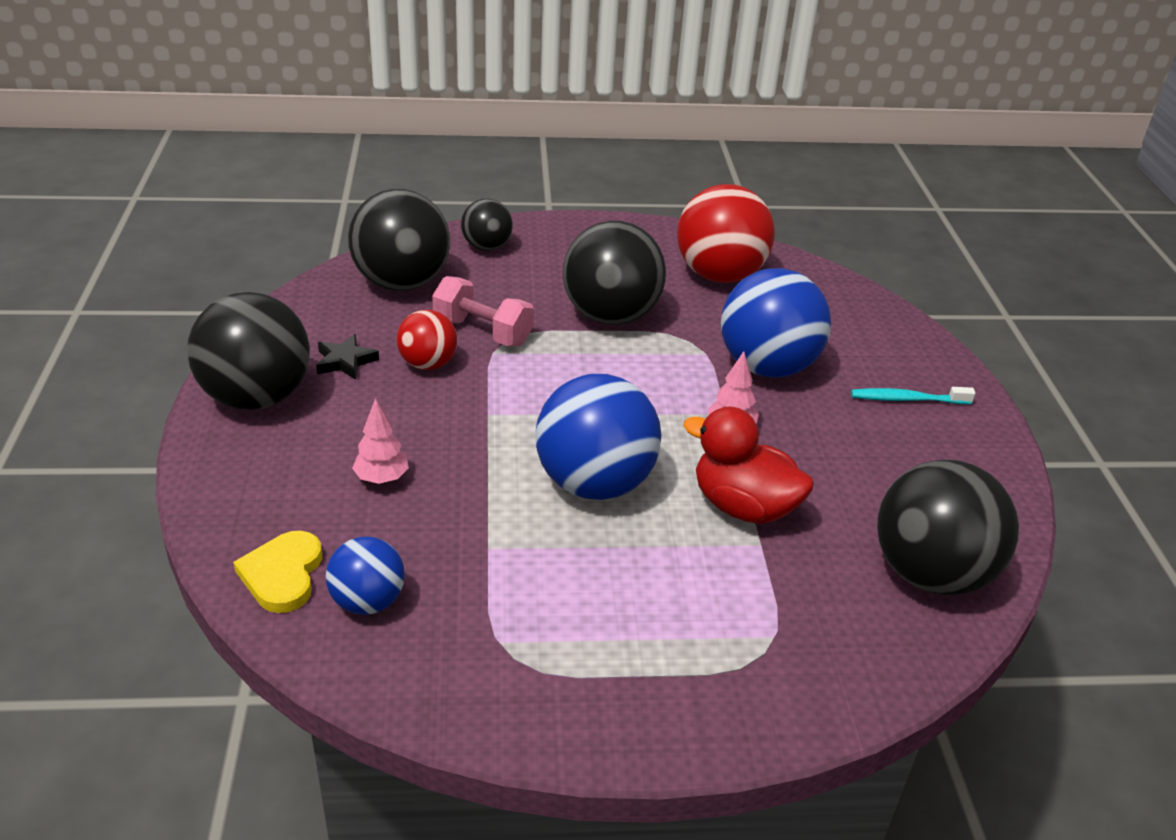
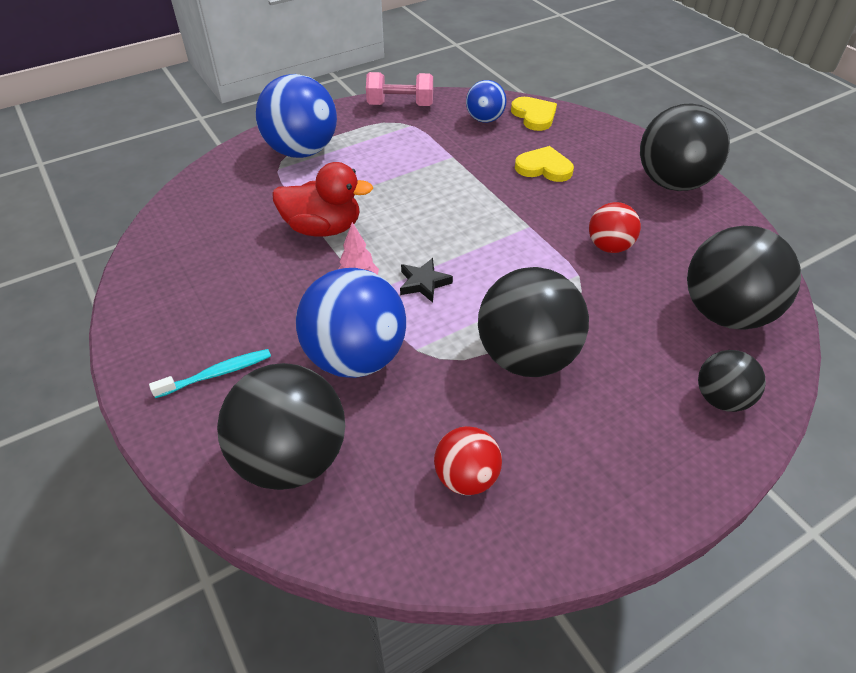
camera: 155 degrees right, 10 degrees up
black star [316,334,379,380] -> black star moved to [400,258,453,302]
pink tree [352,398,409,484] -> yellow heart [515,146,574,182]
pink dumbbell [432,276,534,346] -> pink dumbbell moved to [366,72,433,106]
blue ball [535,374,662,500] -> blue ball moved to [256,74,337,158]
red ball [677,184,775,283] -> red ball [434,426,502,495], size x0.55
black ball [877,460,1019,596] -> black ball moved to [217,363,345,490]

